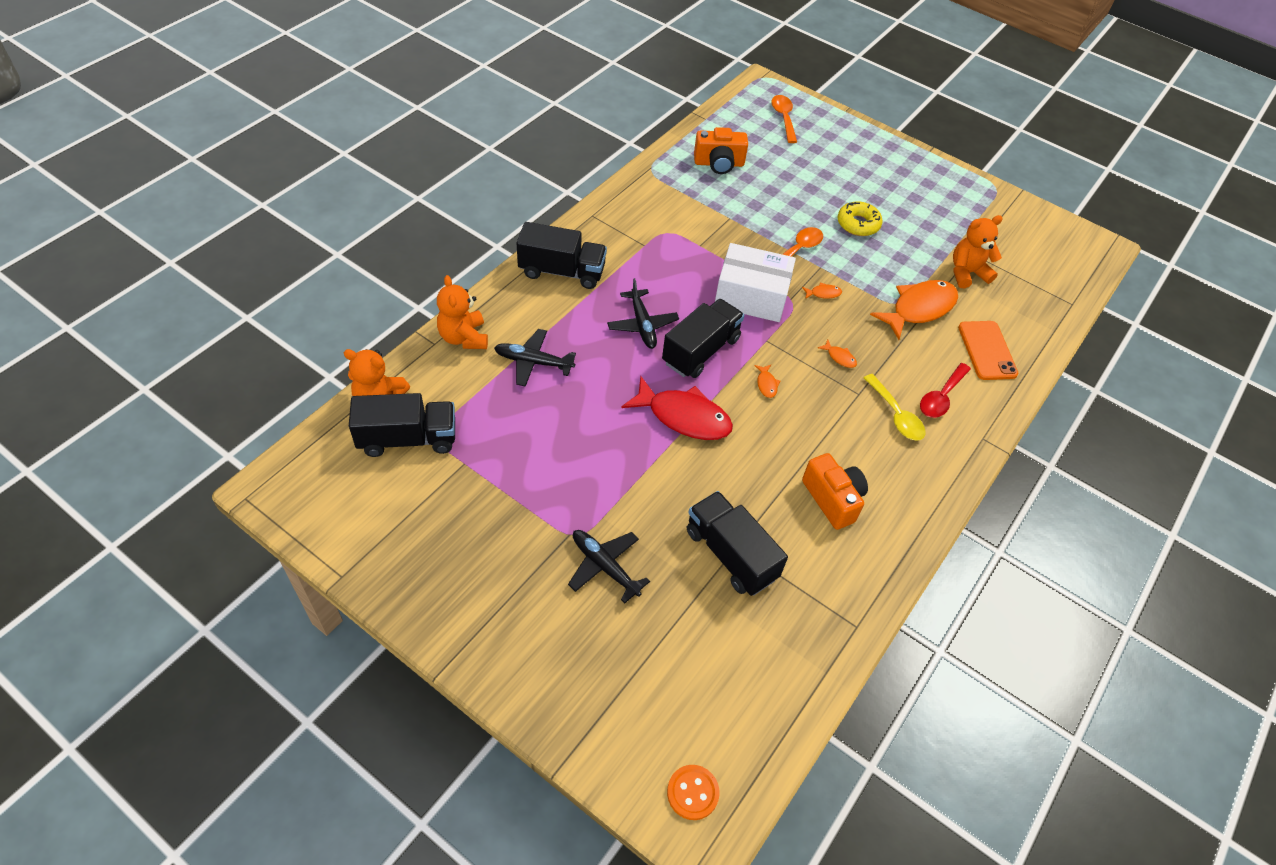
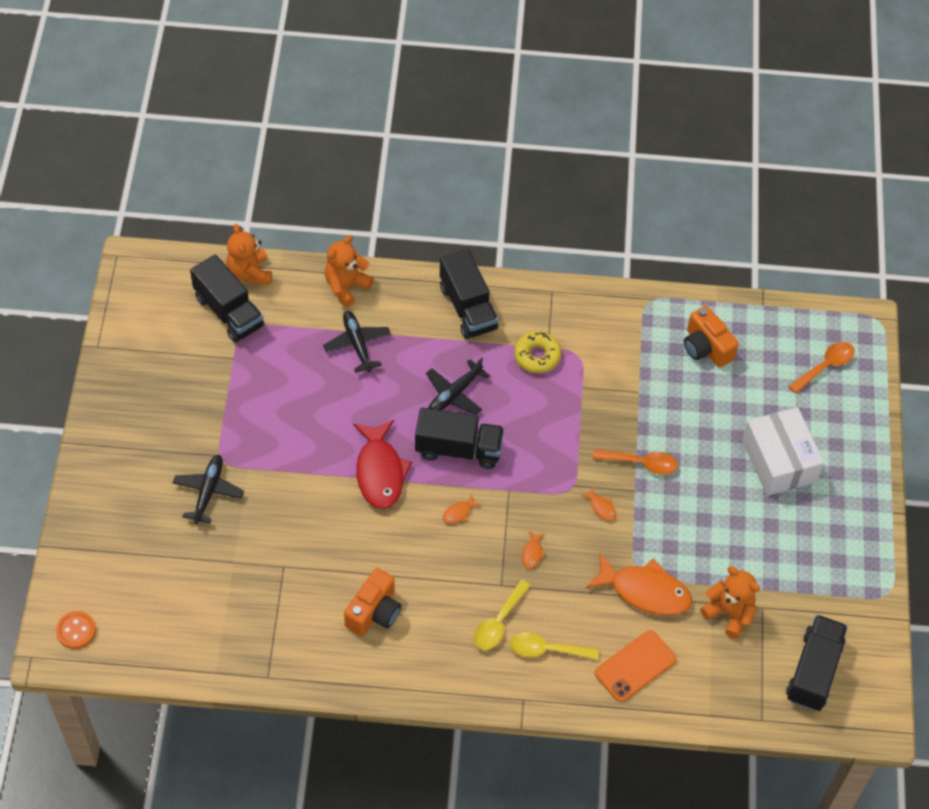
camera: 60 degrees right, 5 degrees up
black truck [687,491,788,596] -> black truck moved to [786,615,848,711]
white box [715,243,796,322] -> white box moved to [742,407,824,496]
yellow donut [838,201,883,236] -> yellow donut moved to [514,331,561,373]
red spoon [920,363,971,418] -> yellow spoon [510,632,599,660]

